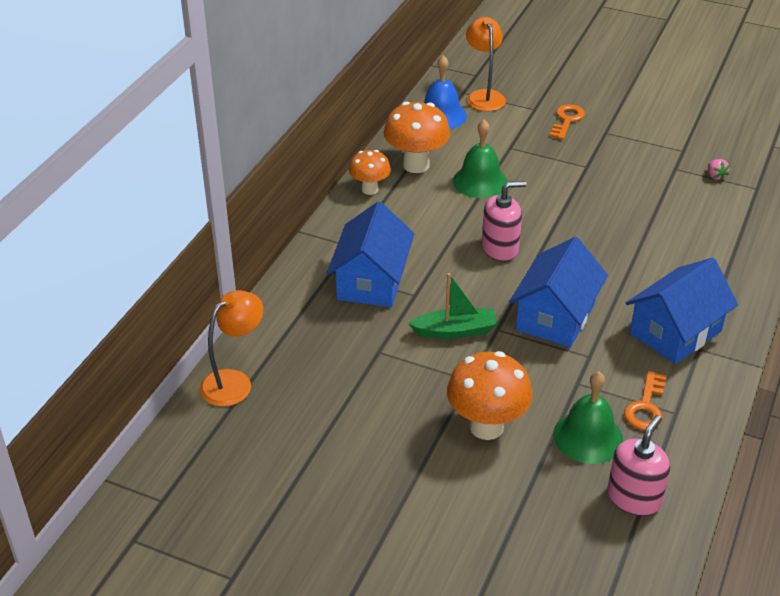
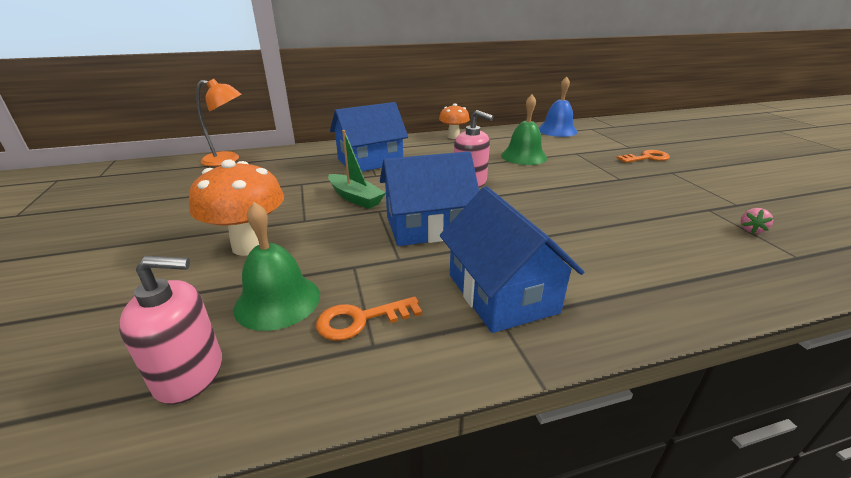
camera: 50 degrees right, 10 degrees down
orange mushroom [383,102,450,173] -> none
orange lamp [466,17,506,111] -> none
blue house [626,258,738,364] -> blue house turned 60 degrees clockwise [440,186,584,333]

